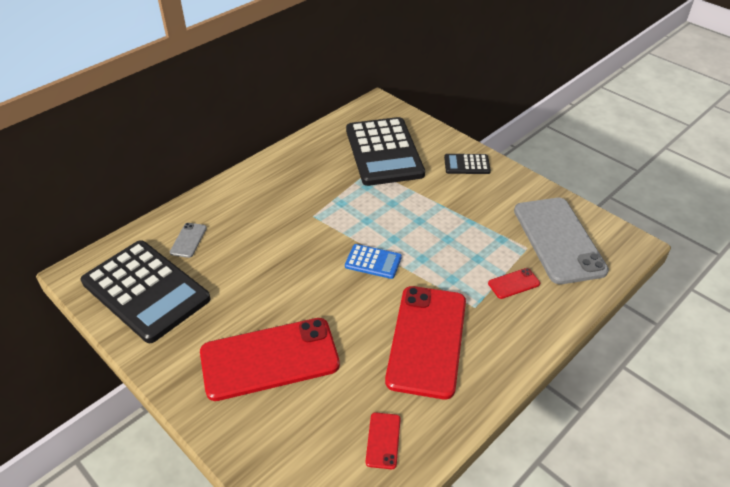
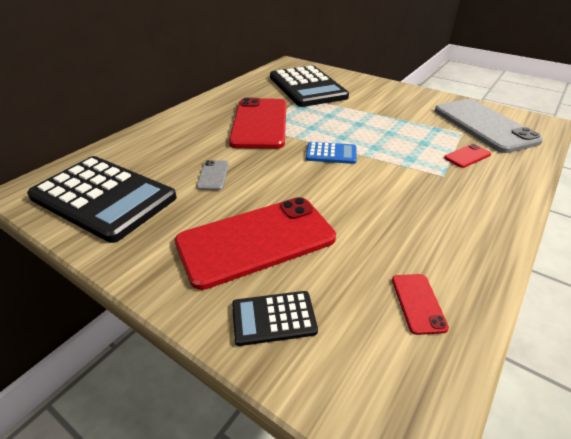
camera: 10 degrees left, 5 degrees down
grey phone [170,223,207,258] -> grey phone moved to [197,160,229,190]
red phone [385,286,466,399] -> red phone moved to [229,98,286,149]
black calculator [444,154,491,174] -> black calculator moved to [232,291,318,346]

